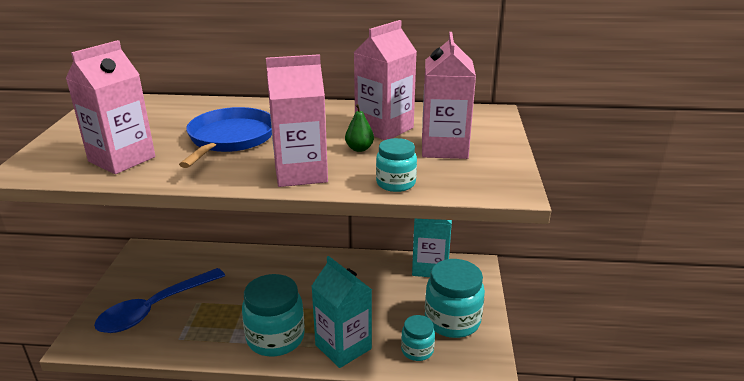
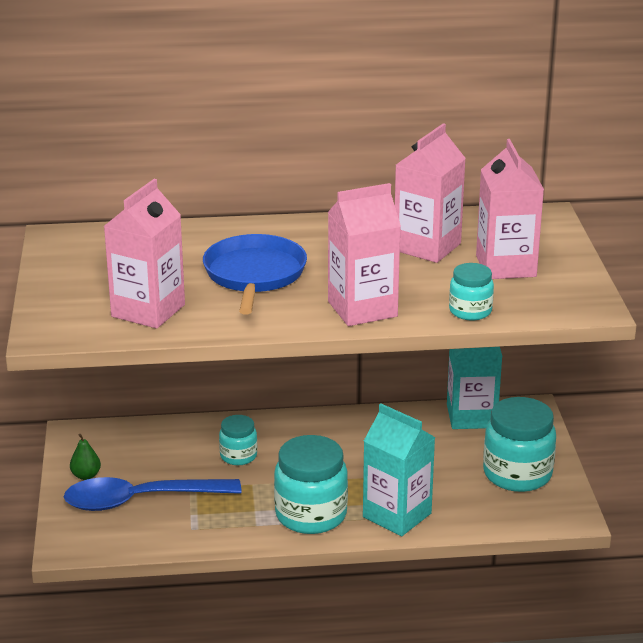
camera: 10 degrees left, 0 degrees up
blue spoon [94,268,225,333] -> blue spoon turned 45 degrees clockwise [64,477,241,511]
green pear [345,104,374,152] -> green pear moved to [70,434,101,480]
turquoise jar [401,315,435,361] -> turquoise jar moved to [219,415,257,465]

